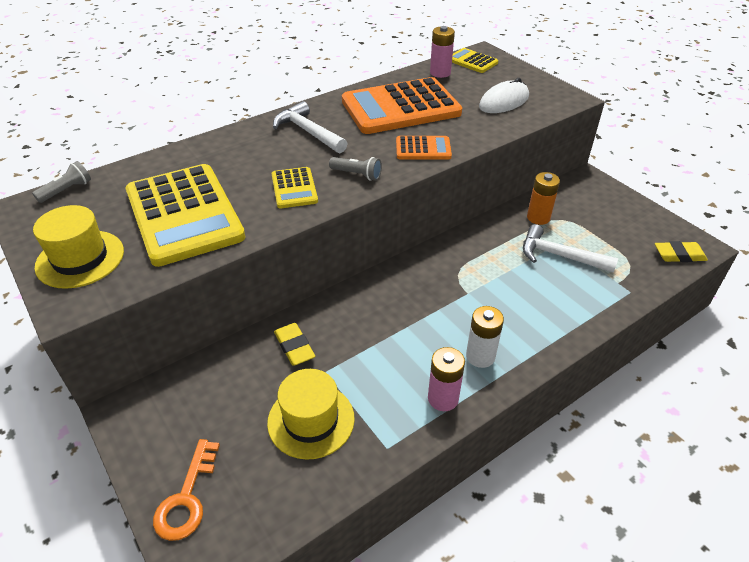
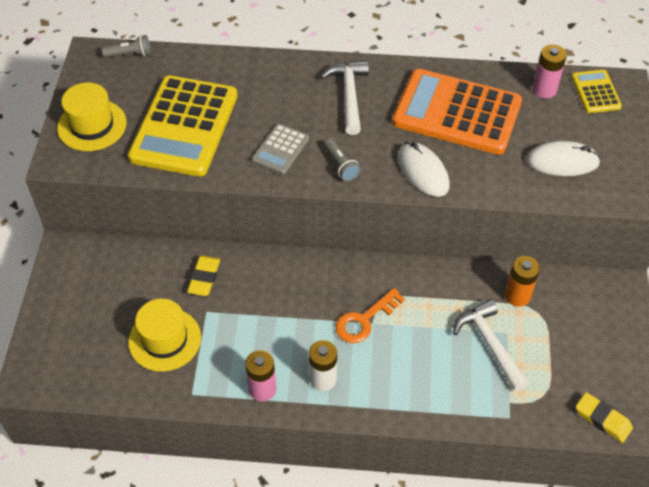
camera: 40 degrees right, 10 degrees up
orange key [153,439,220,541] -> orange key moved to [335,288,405,343]
yellow calculator [271,167,318,208] -> grey calculator [252,124,309,175]
orange calculator [396,136,452,160] -> white mouse [398,142,450,197]

